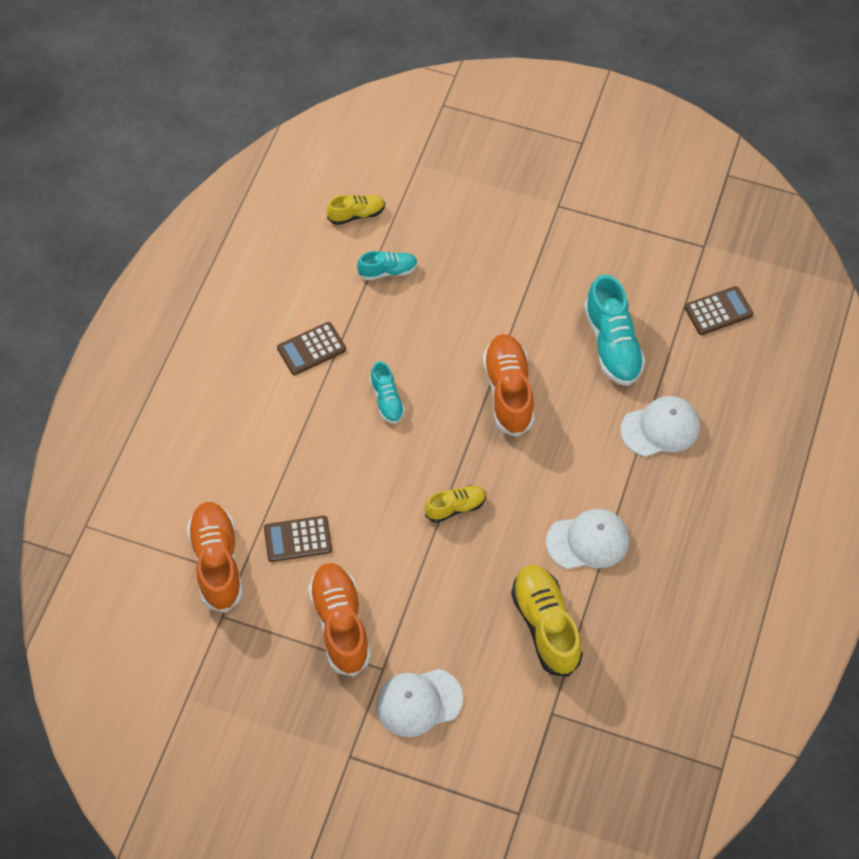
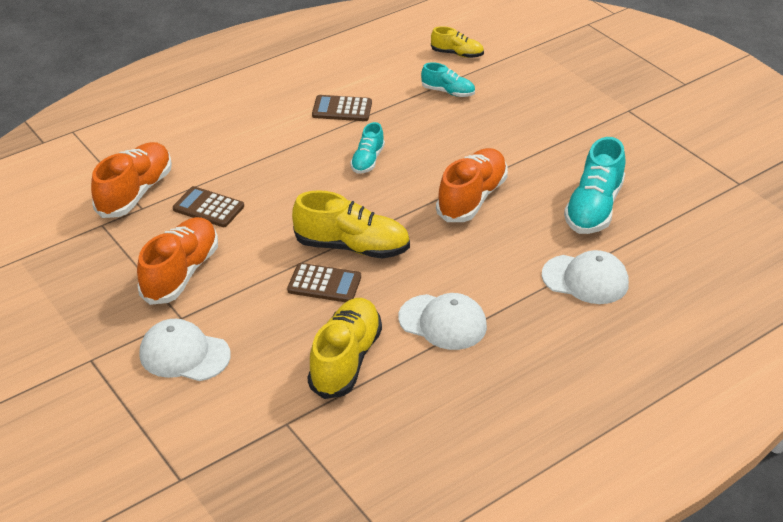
camera: 35 degrees right, 20 degrees down
yellow shoe [425,485,486,523] -> yellow shoe [292,190,410,258], size x1.78
brown calculator [684,286,753,335] -> brown calculator moved to [287,263,361,302]

